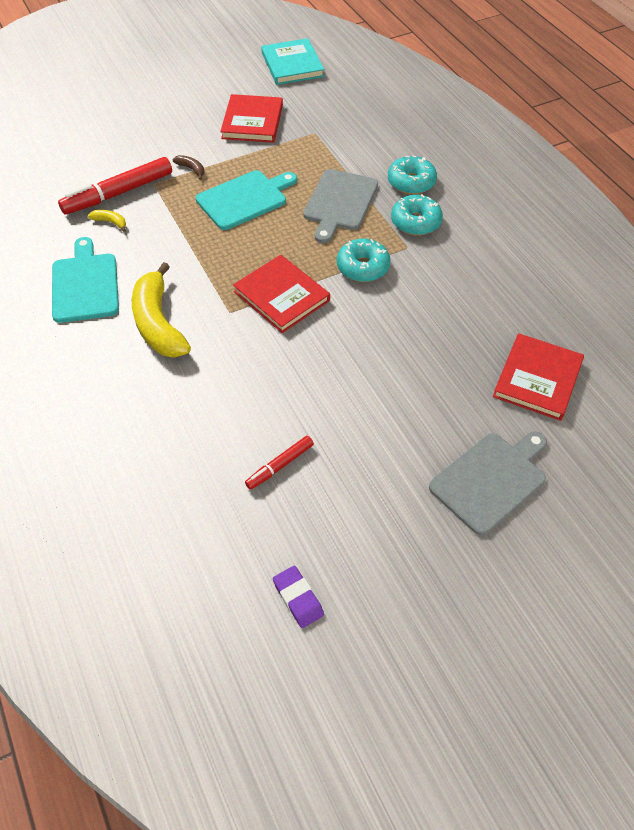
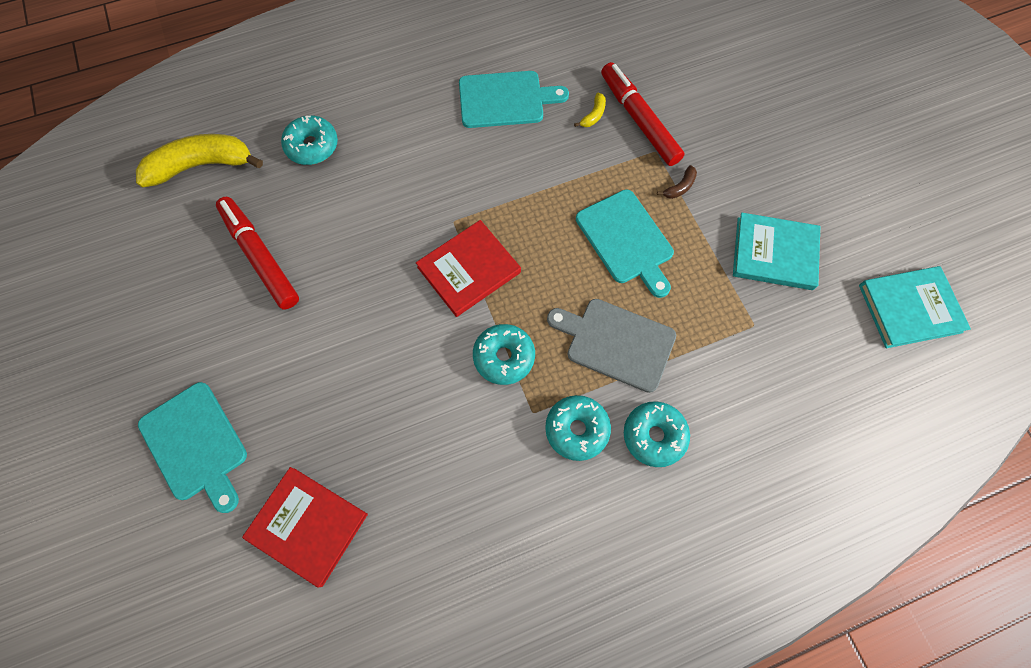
camera: 95 degrees right, 15 degrees up
yellow banana [132,262,191,358] -> yellow banana moved to [136,134,263,188]
red book [220,94,283,143] -> turquoise book [733,213,820,290]
red marker [245,436,314,490] -> red marker [216,197,299,309], size x1.88
purple eraser [273,566,324,628] -> none
grey cutting board [429,431,547,536] -> turquoise cutting board [138,382,247,513]
none -> turquoise donut [281,116,338,165]

